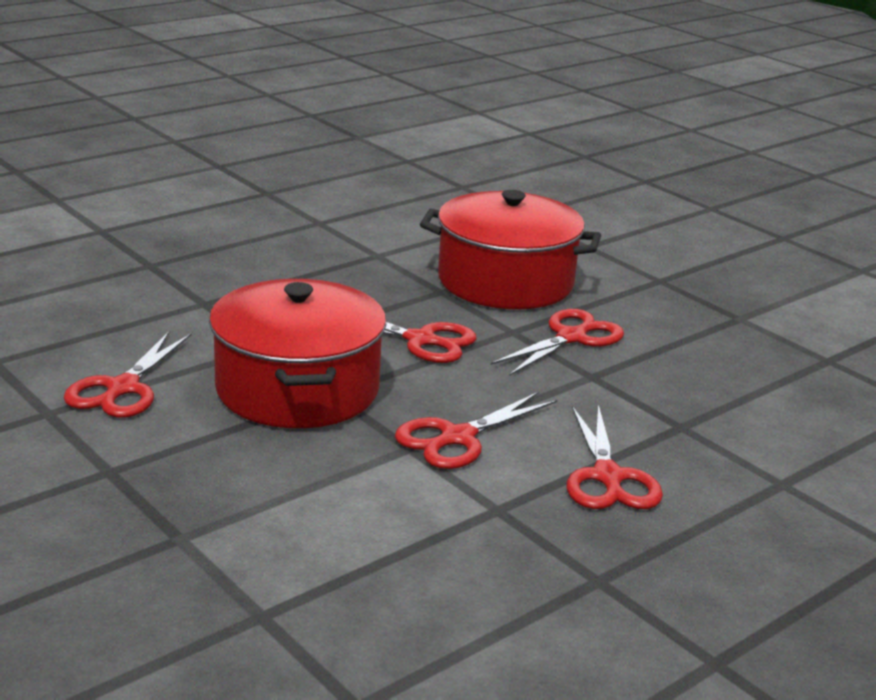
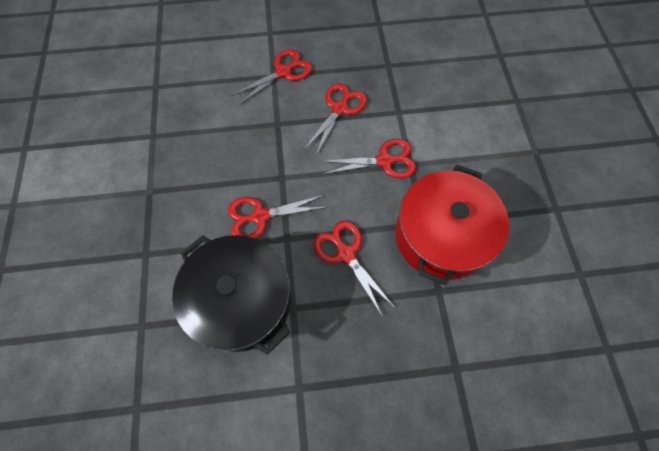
camera: 145 degrees left, 40 degrees up
red scissors [64,331,192,418] -> red scissors moved to [231,49,312,105]
red pot [420,190,601,309] -> black pot [172,235,291,355]

